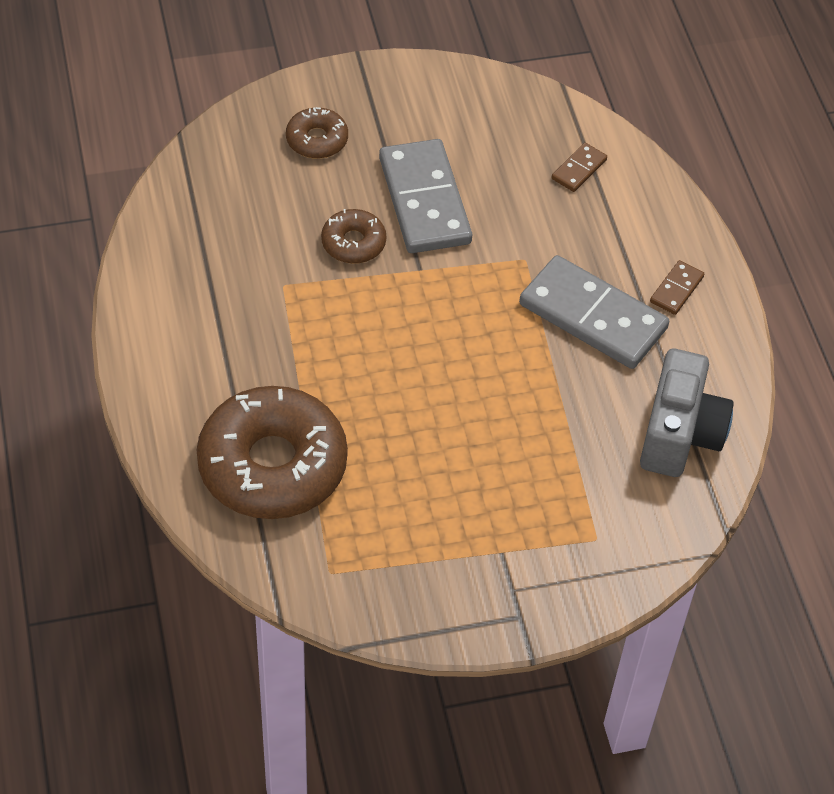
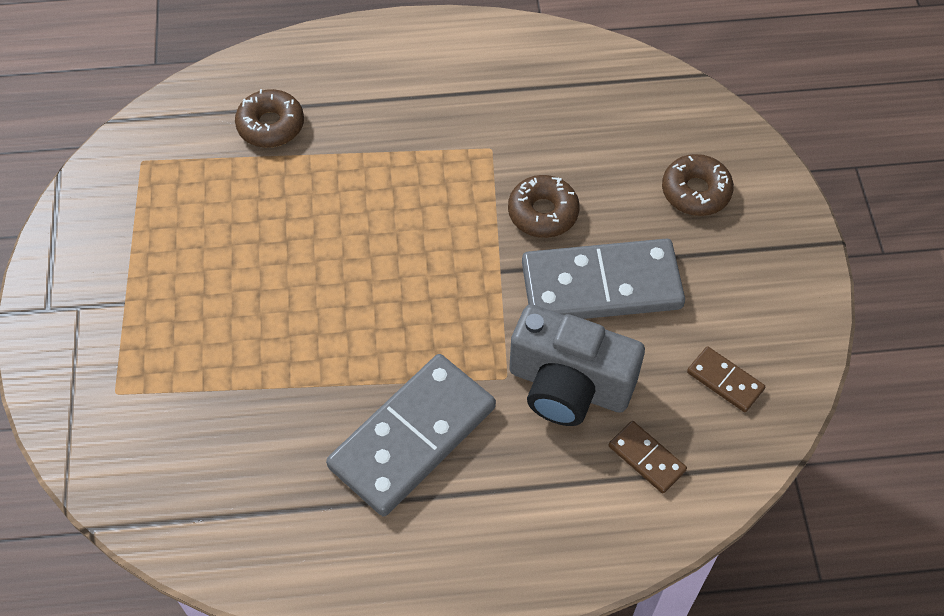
camera: 100 degrees right, 5 degrees up
brown donut [197,386,348,519] -> brown donut [235,89,304,148], size x0.47
grey camera [640,349,734,477] -> grey camera moved to [509,305,645,426]
brown domino [650,260,704,315] -> brown domino moved to [687,346,765,412]

